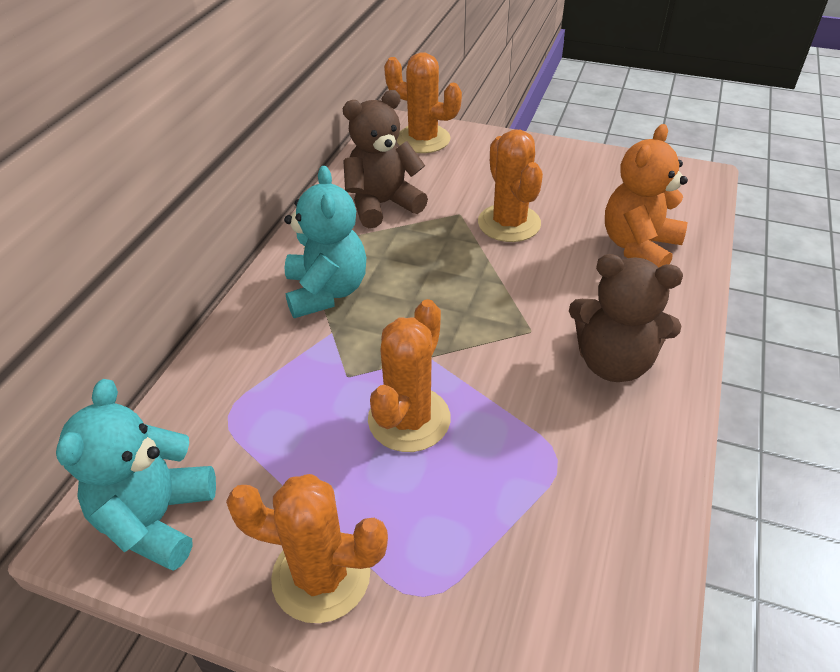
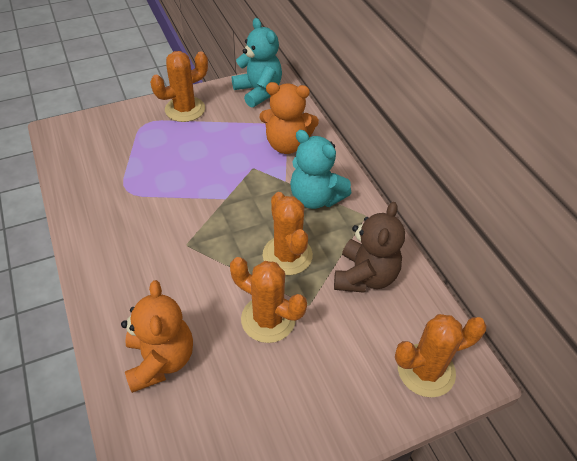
camera: 135 degrees right, 5 degrees up
orange cactus [368,299,451,452] -> orange cactus moved to [262,192,313,275]
brown teddy bear [569,254,683,382] -> none
none -> orange teddy bear [259,82,319,154]

